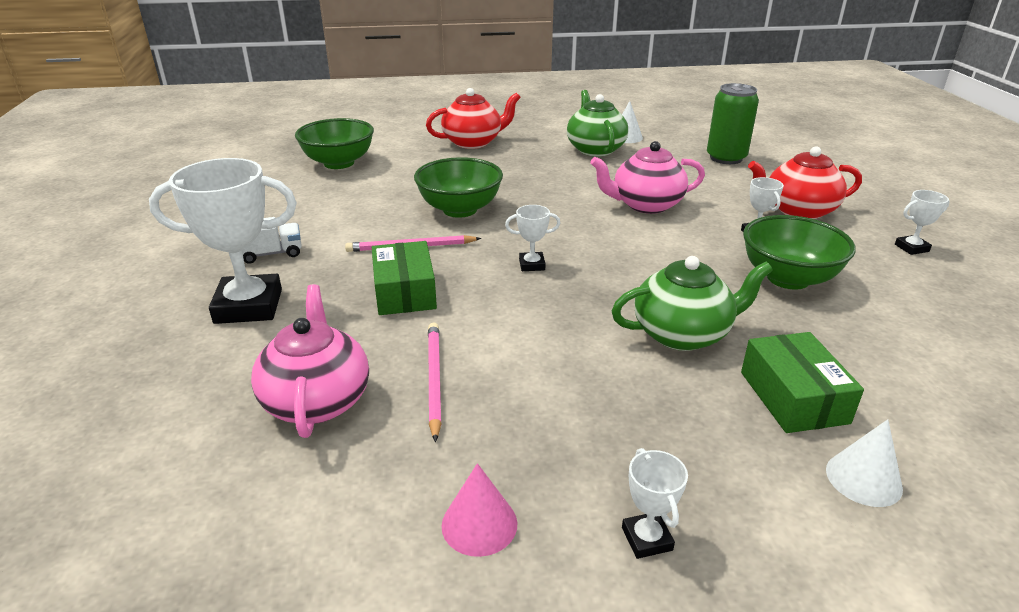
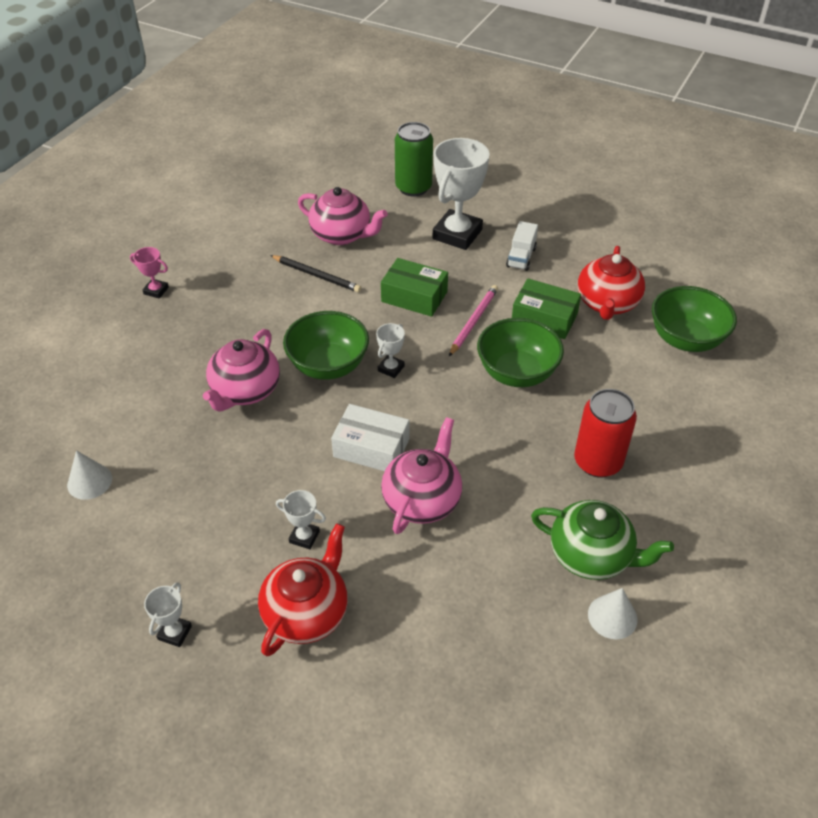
camera: 125 degrees right, 15 degrees up
red teapot [426,88,521,149] -> red teapot moved to [578,246,645,320]
pink pencil [428,322,442,442] -> black pencil [270,255,361,292]
pink cone [442,463,517,557] -> none
green teapot [612,256,773,351] -> pink teapot [203,329,280,411]
white trophy [622,448,688,559] -> pink trophy [130,247,169,299]
green can [707,83,759,164] -> green can moved to [395,122,433,196]
green box [741,332,864,433] -> green box moved to [512,278,581,339]
green bowl [743,215,856,289] -> green bowl moved to [283,311,369,380]
white cone [826,419,903,507] -> white cone moved to [67,450,112,500]
none -> white box [331,404,409,471]
none -> red can [574,389,637,477]

